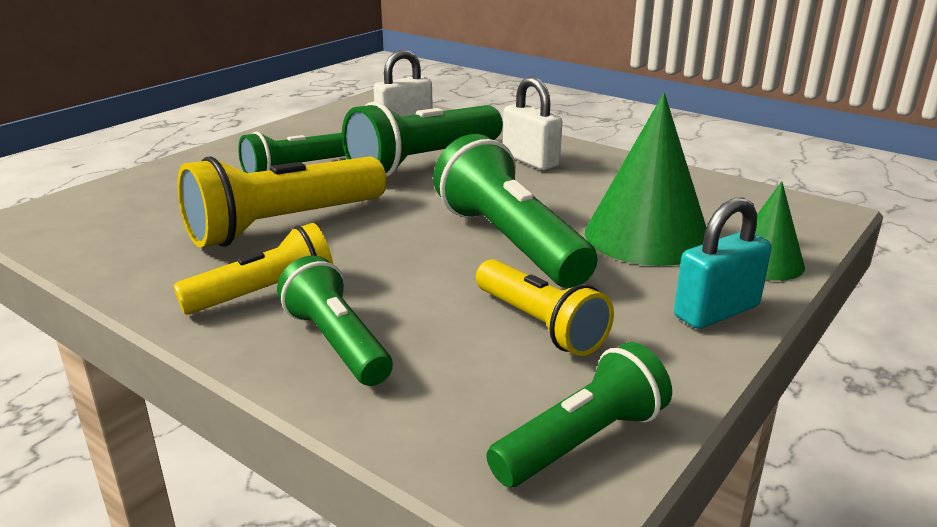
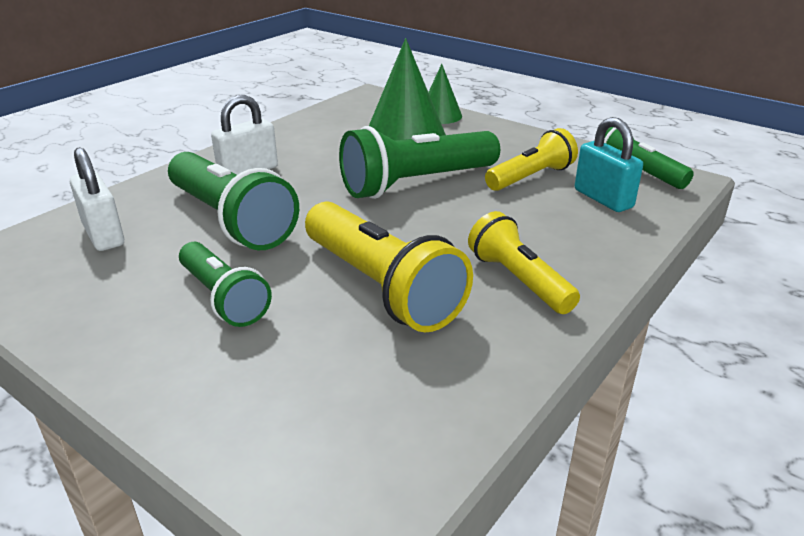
camera: 90 degrees left, 5 degrees up
green flashlight [277,256,393,386] -> none
turquoise padlock [674,197,772,329] -> turquoise padlock moved to [575,117,643,212]

